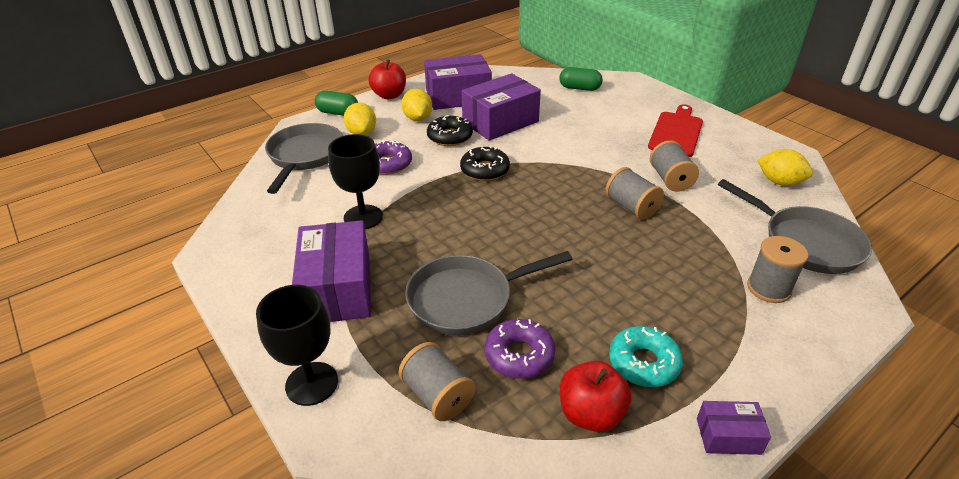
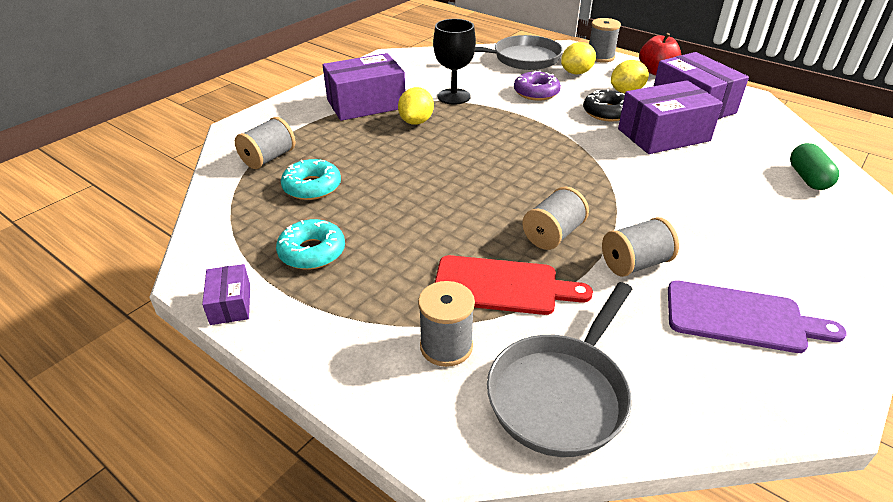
camera: 75 degrees right, 0 degrees up
black goblet [256,285,338,406] -> none
green capsule [315,91,358,116] -> grey spool [589,18,621,63]
grey pan [405,251,572,335] -> none
black donut [460,146,510,181] -> none
purple box [462,73,541,141] -> purple box turned 60 degrees counterclockwise [618,80,723,154]
purple donut [485,319,555,379] -> turquoise donut [281,159,341,200]
red apple [560,361,631,432] -> none
red cutting board [648,104,703,157] -> red cutting board moved to [435,255,593,315]
yellow lemon [757,149,813,186] -> yellow lemon moved to [398,87,434,125]
none -> purple cutting board [668,280,847,353]

